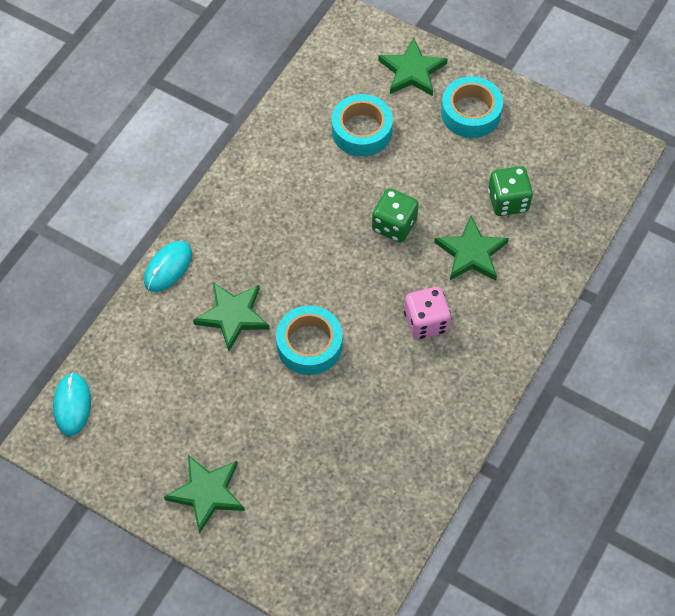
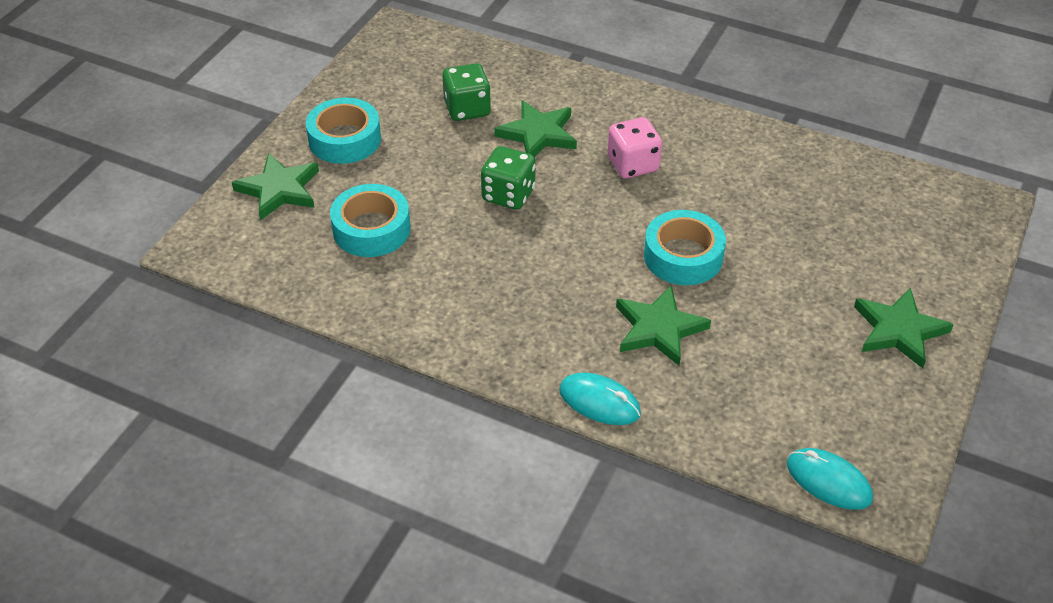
camera: 95 degrees left, 15 degrees down
turquoise mouse [53,372,91,436] -> turquoise mouse turned 45 degrees clockwise [787,448,873,510]

